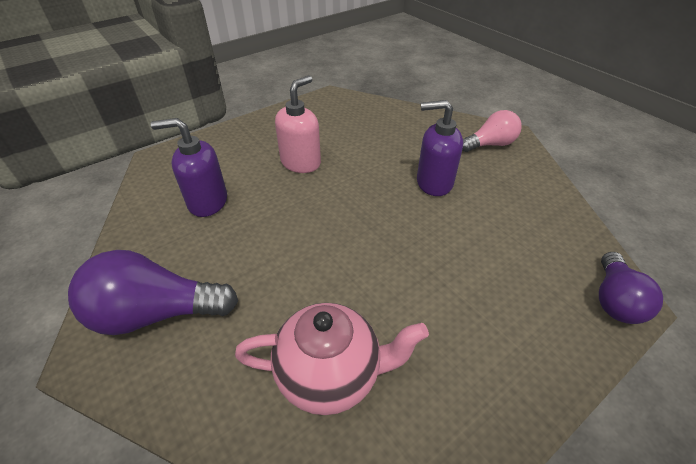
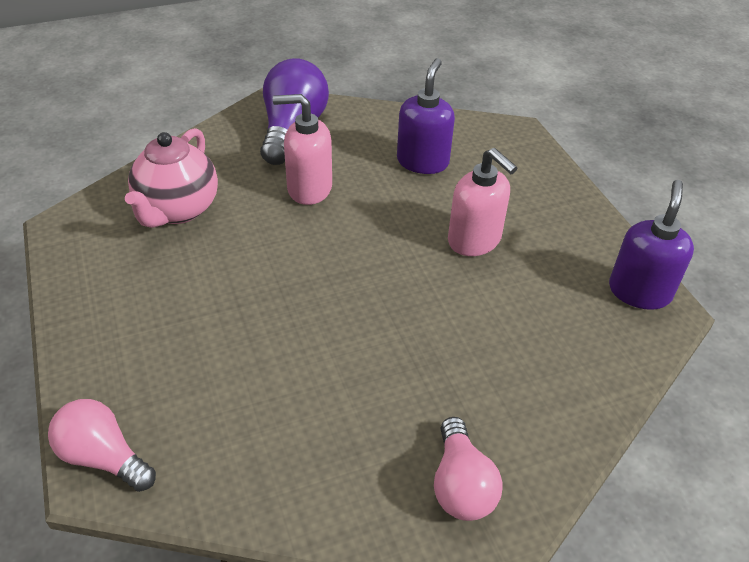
camera: 105 degrees right, 0 degrees up
purple soap dispenser [417,100,463,196] -> purple soap dispenser moved to [609,180,694,310]
purple light bulb [599,252,663,324] -> pink light bulb [48,399,156,492]
none -> pink soap dispenser [273,94,332,205]

